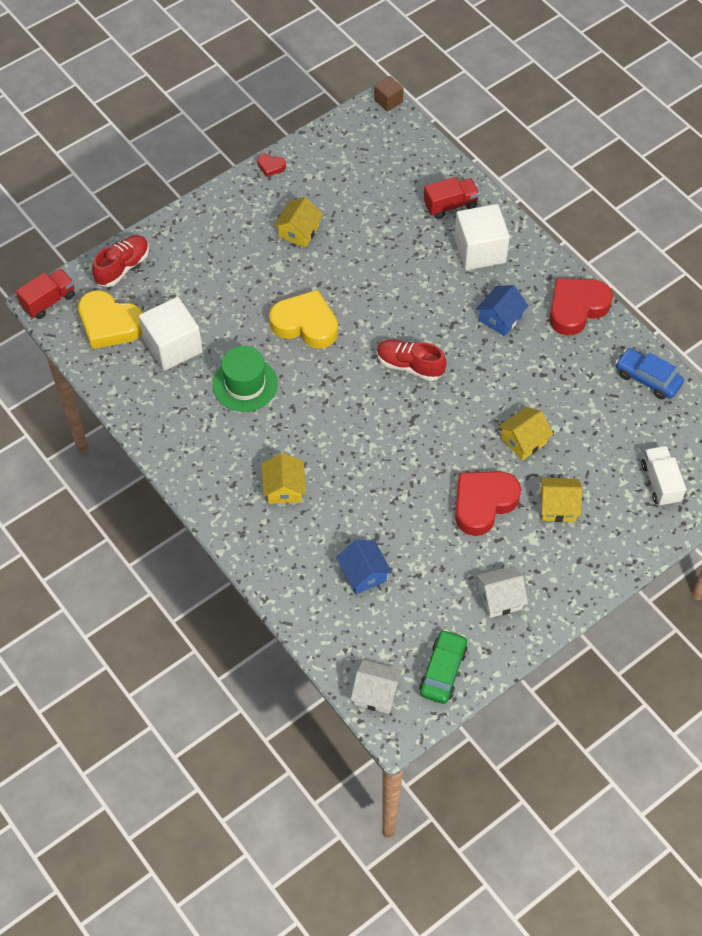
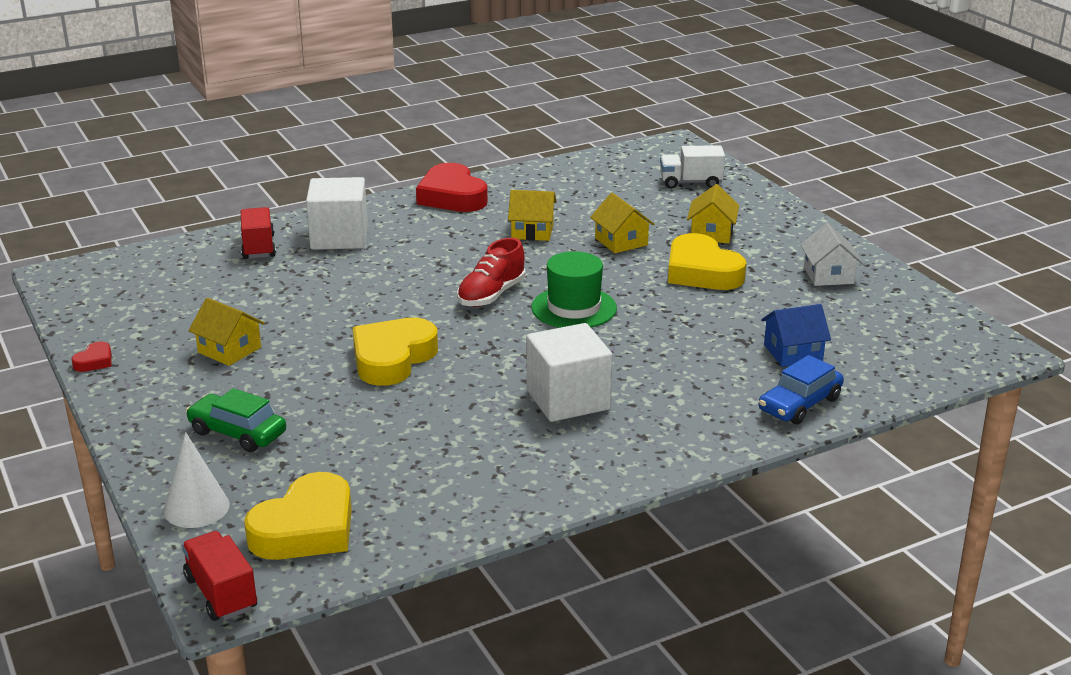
camera: 80 degrees left, 30 degrees down
red shoe [92,235,149,287] -> white cone [164,432,230,528]
white cube [139,297,203,371] -> white cube moved to [526,323,613,422]
green hat [213,346,278,412] -> green hat moved to [532,251,617,328]
yellow house [262,453,306,504] -> yellow house moved to [508,190,557,241]
white house [351,660,402,714] -> none
brown cube [374,76,404,112] -> none
green car [419,629,468,704] -> green car moved to [186,388,286,452]
red heart [455,471,521,536] -> yellow heart [668,233,746,290]
blue house [476,285,529,336] -> none
blue car [615,348,684,400] -> blue car moved to [759,355,844,424]

